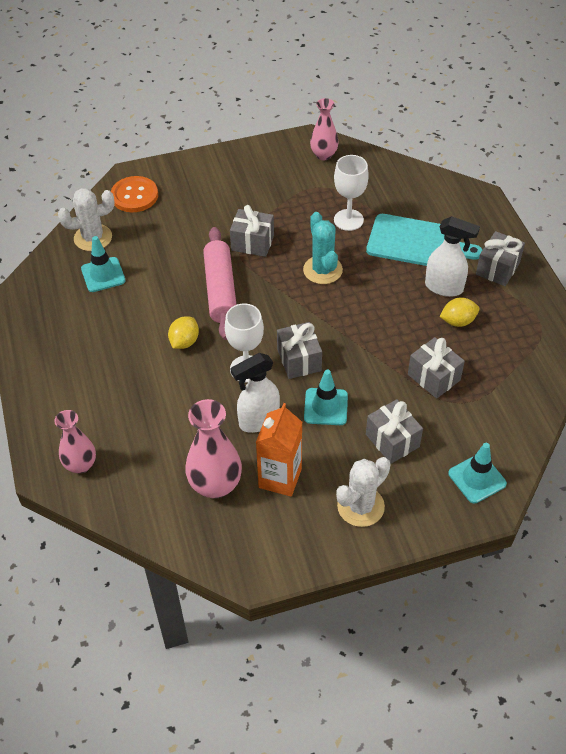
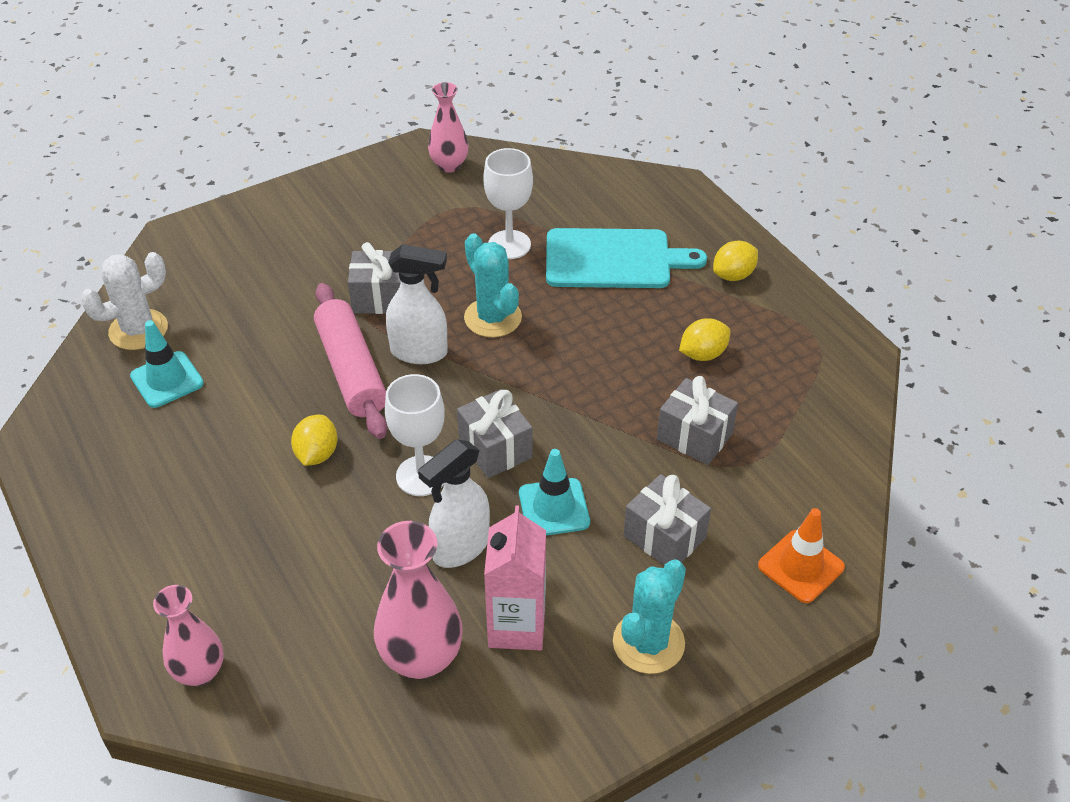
camera: 15 degrees left, 5 degrees down
orange button [111,176,158,212] -> none
orange carton [256,403,302,497] -> pink carton [484,505,546,650]
white cactus [336,457,391,527] -> turquoise cactus [613,560,686,674]
white spray bottle [425,216,480,297] -> white spray bottle moved to [386,244,448,364]
turquoise traffic cone [448,443,507,503] -> orange traffic cone [758,508,845,603]
grey gift [476,231,525,286] -> yellow lemon [713,241,758,281]

